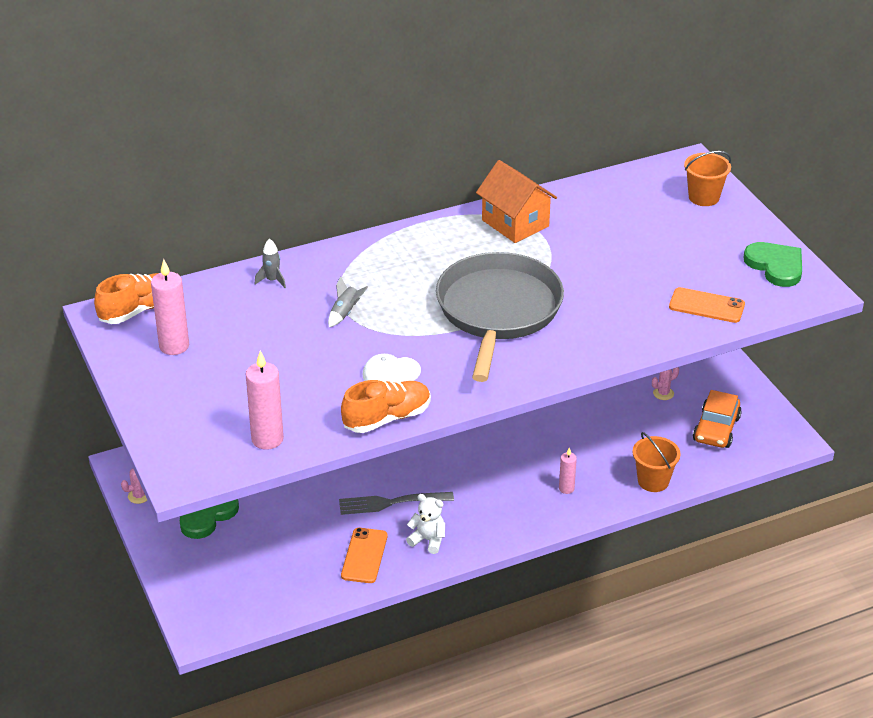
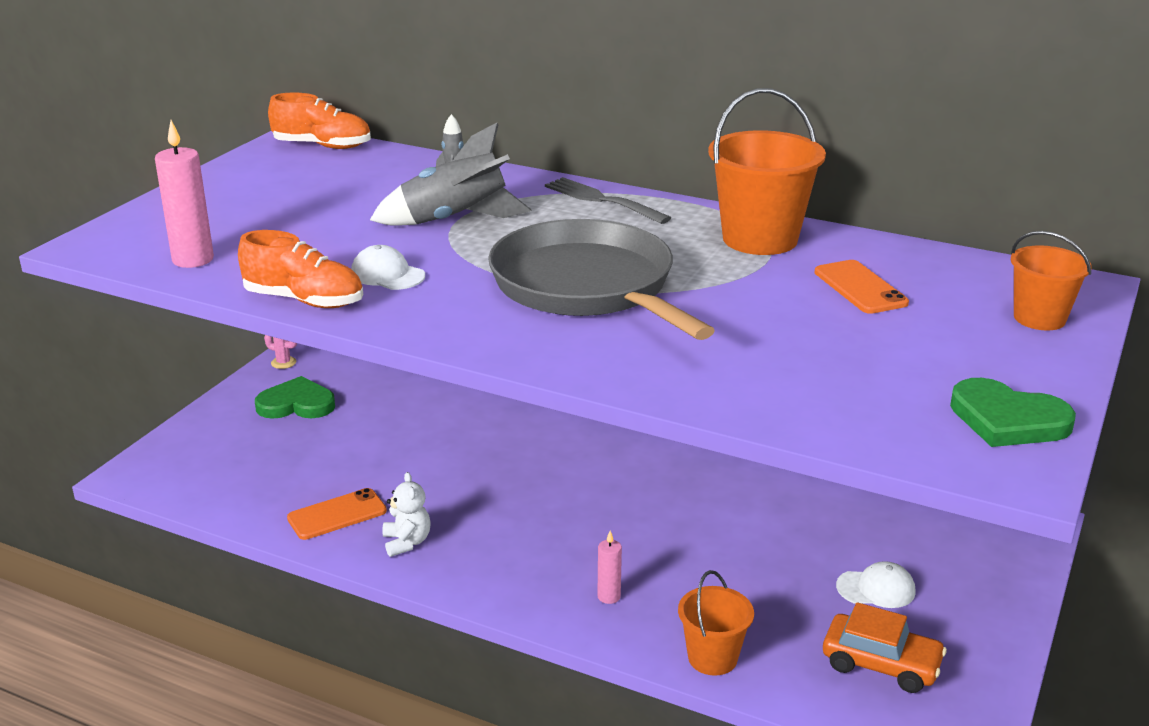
camera: 50 degrees right, 10 degrees down
pink candle [151,259,189,355] -> none
grey rocket [328,276,368,327] -> grey rocket [370,123,532,226], size x2.20
grey fork [339,492,454,515] -> grey fork moved to [545,177,671,224]
grey pan [436,252,564,382] -> grey pan turned 90 degrees counterclockwise [488,219,715,340]
orange house [476,160,557,243] -> orange bucket [708,88,826,255]
pink cactus [652,367,679,400] -> white cap [836,561,915,608]
orange phone [669,287,745,323] -> orange phone moved to [815,260,909,314]
orange car [693,390,742,448] -> orange car turned 135 degrees counterclockwise [823,602,947,693]
green heart [743,242,802,287] -> green heart turned 105 degrees clockwise [950,378,1076,447]

